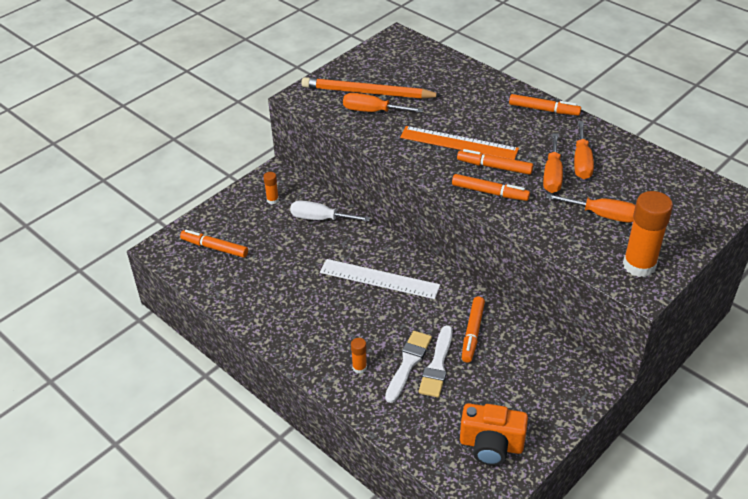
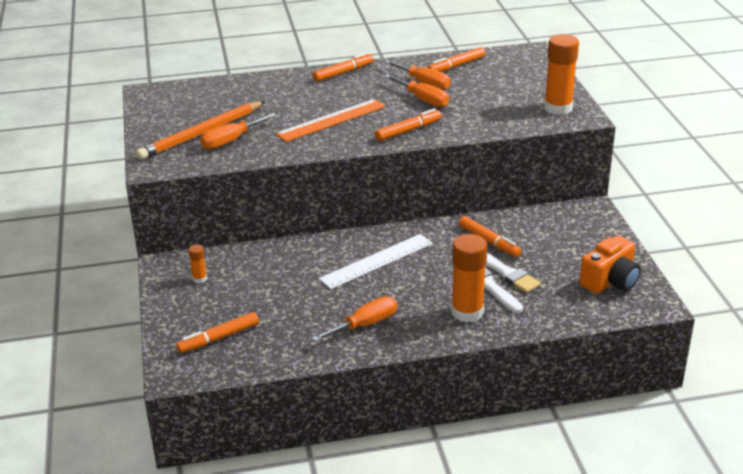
camera: 55 degrees left, 10 degrees down
white screwdriver [290,200,370,221] -> none
orange glue stick [351,338,367,374] -> orange glue stick [451,234,487,323], size x2.15
orange marker [457,149,533,175] -> orange marker moved to [427,47,485,72]
orange screwdriver [546,194,636,223] -> orange screwdriver moved to [311,296,397,342]

